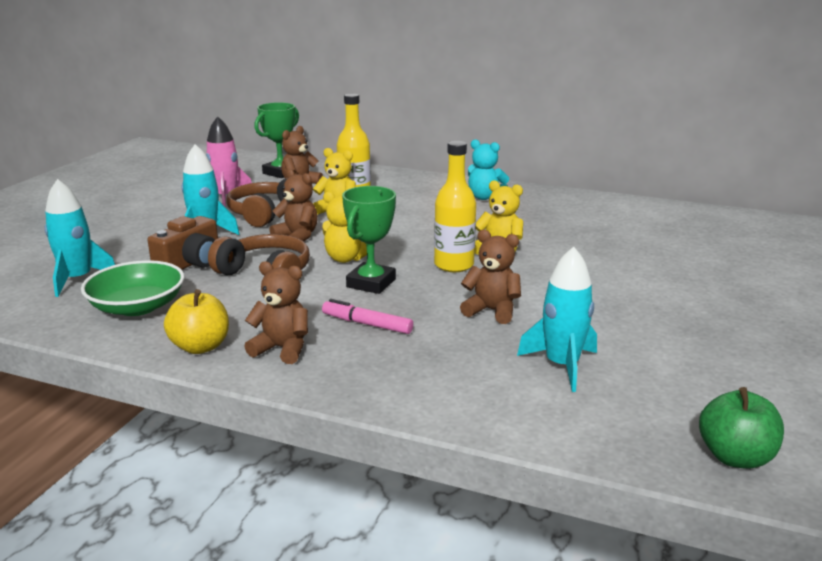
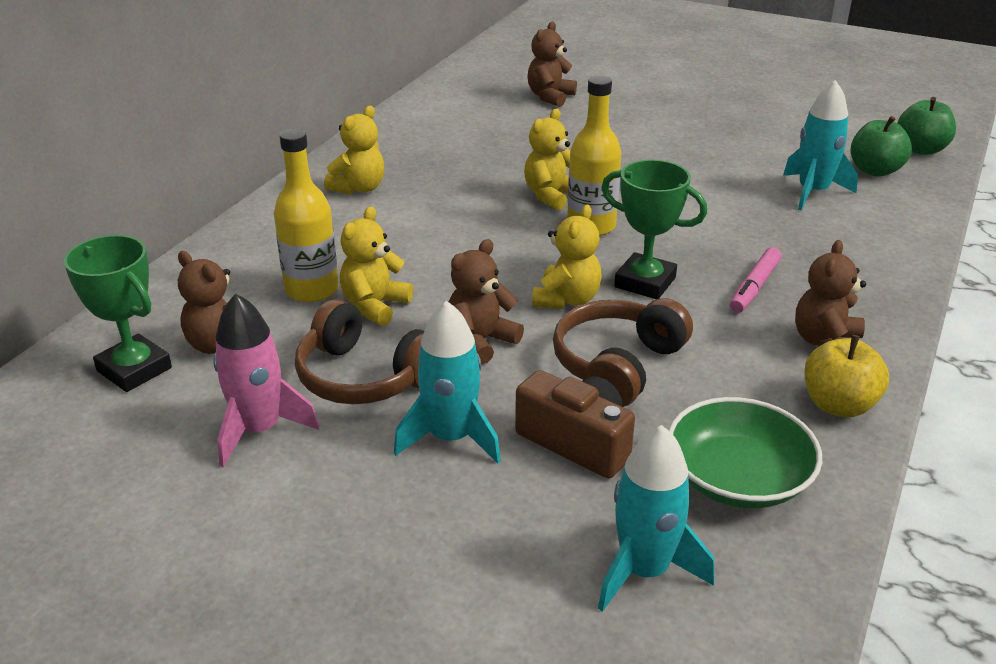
camera: 85 degrees left, 10 degrees up
brown teddy bear [460,230,521,324] -> brown teddy bear moved to [527,22,577,107]
turquoise teddy bear [468,139,509,200] -> yellow teddy bear [324,106,384,195]
none -> green apple [850,116,912,177]

